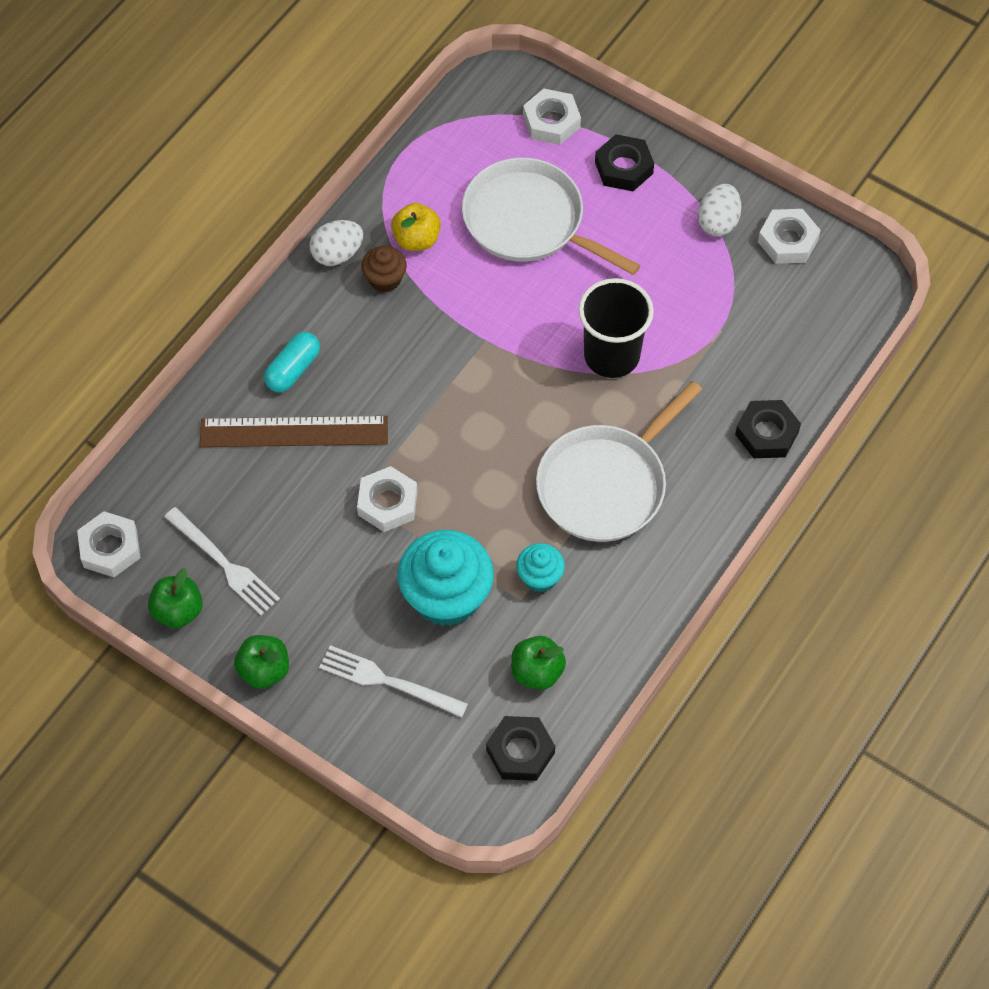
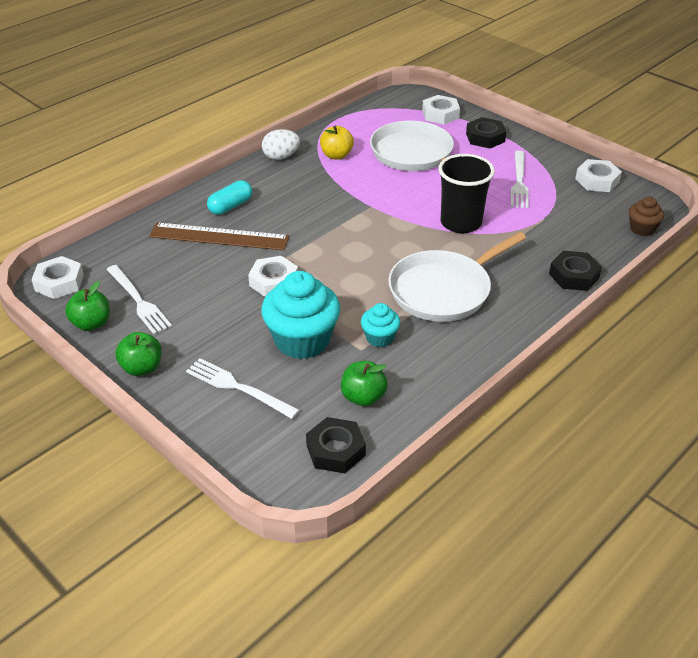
camera: 10 degrees right, 20 degrees down
brown cupcake [361,246,407,292] -> brown cupcake moved to [629,197,664,236]
white egg [698,184,741,236] -> none
none -> white fork [511,151,529,208]

